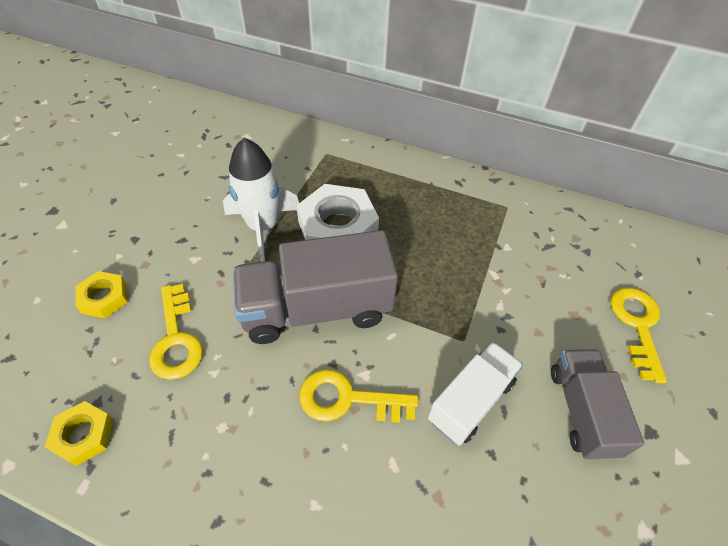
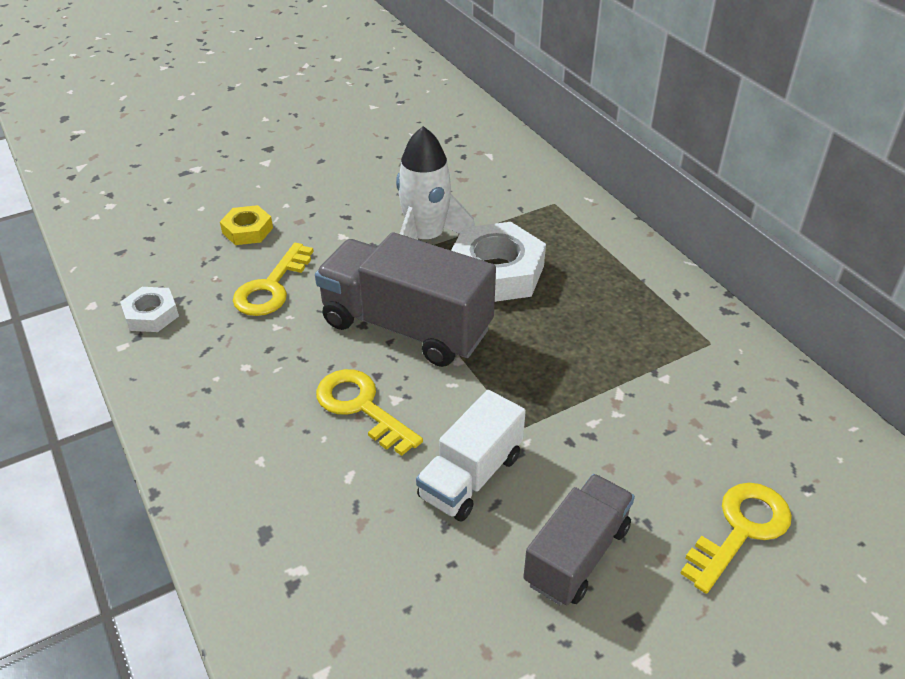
camera: 40 degrees right, 10 degrees down
yellow nut [45,401,114,466] -> white nut [120,287,179,332]
white truck [428,342,523,446] -> white truck turned 135 degrees clockwise [416,390,526,522]

